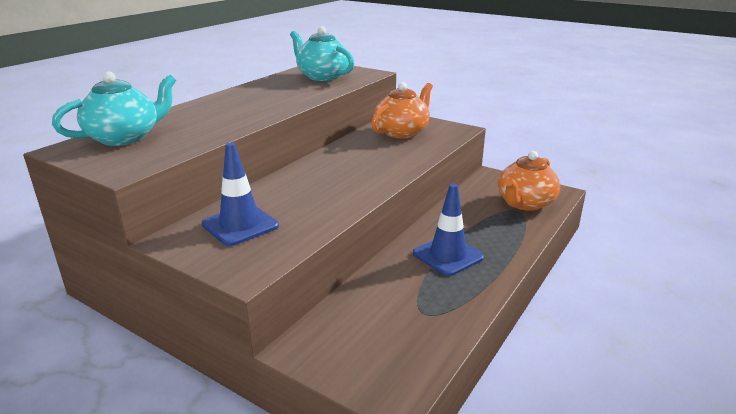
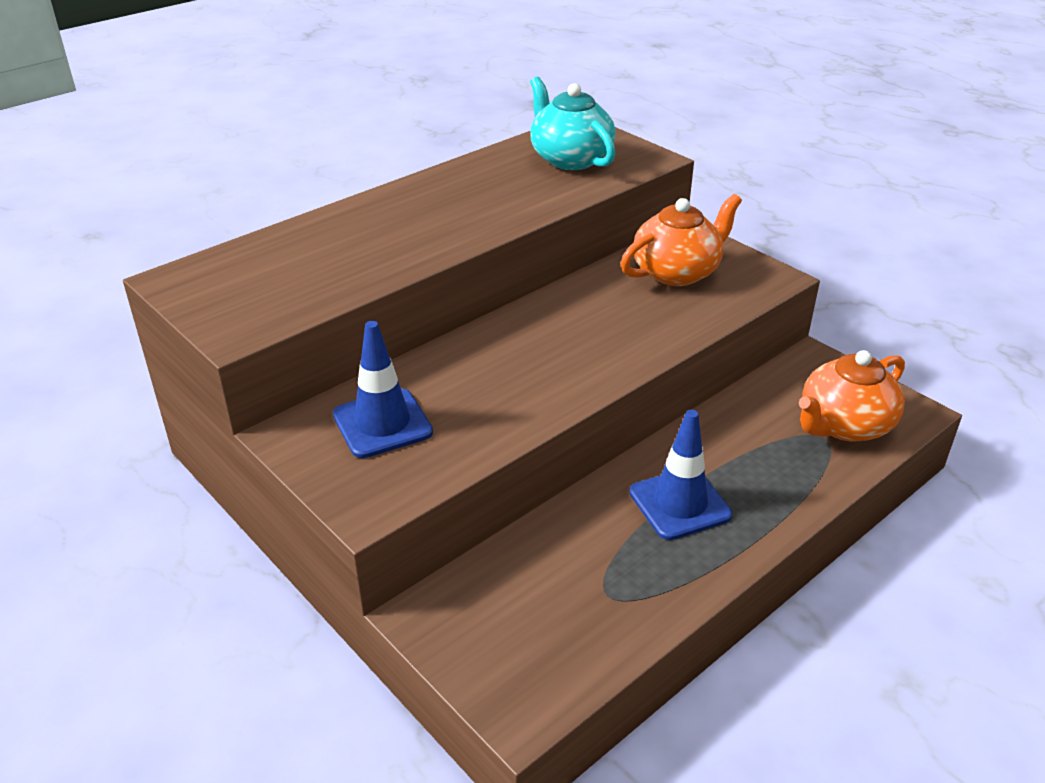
camera: 15 degrees right, 10 degrees up
turquoise teapot [52,71,176,146] -> none

